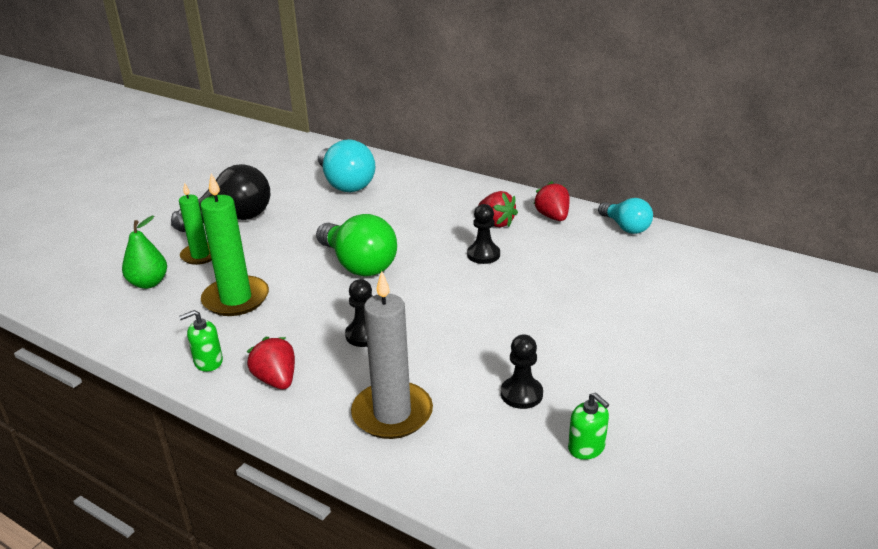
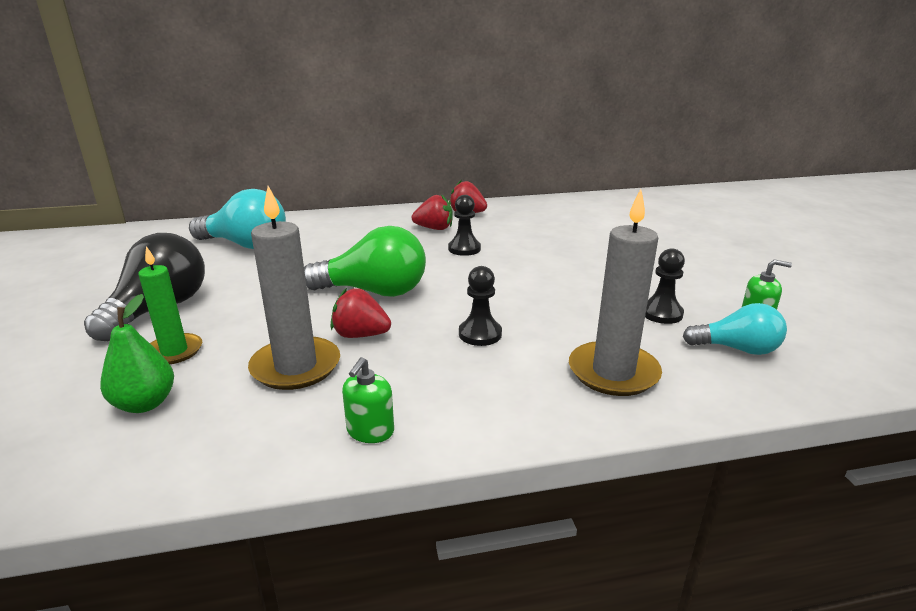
camera: 45 degrees left, 5 degrees down
green candle [200,173,269,316] -> grey candle [248,186,340,390]
red strawberry [247,337,295,389] -> red strawberry moved to [331,288,391,338]
turquoise light bulb [598,198,653,234] -> turquoise light bulb moved to [683,303,787,355]

